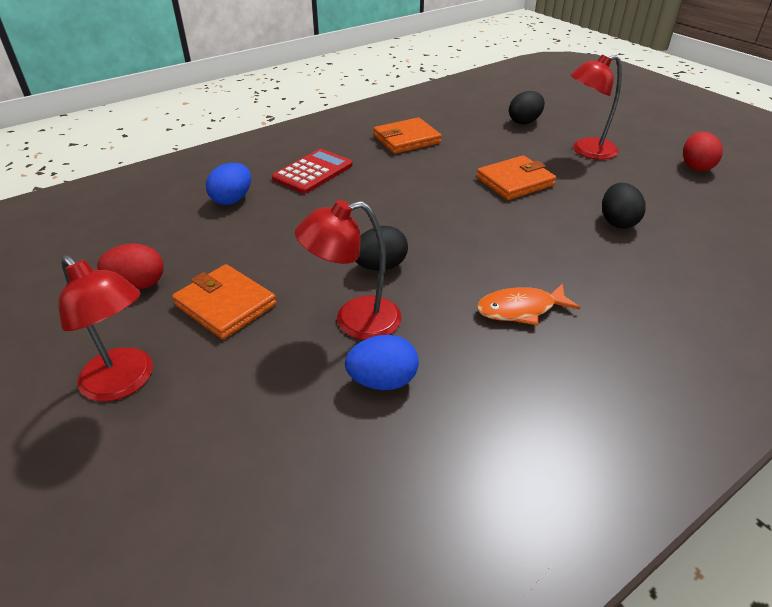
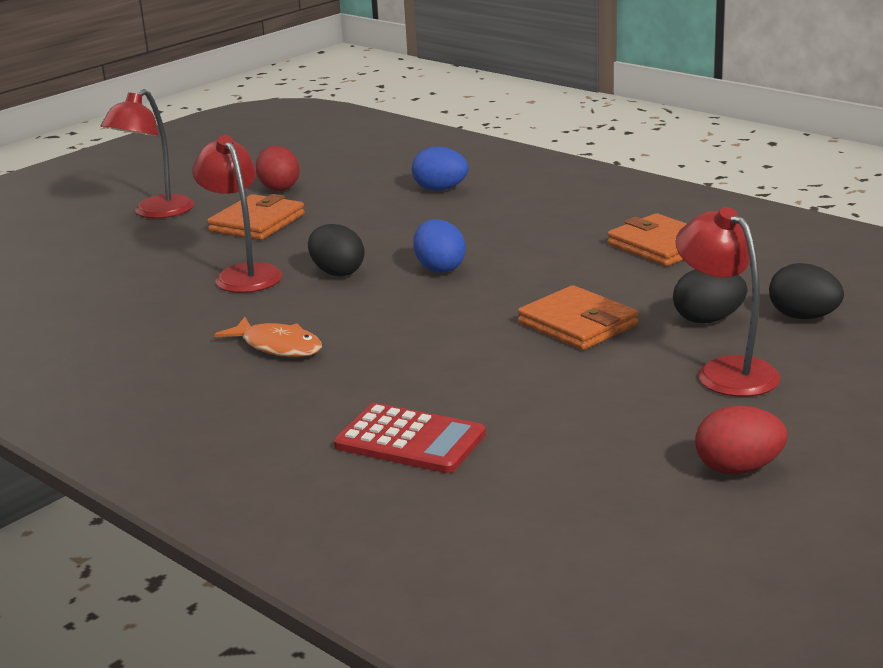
camera: 80 degrees right, 15 degrees down
red calculator [272,149,353,194] -> red calculator moved to [334,403,486,473]
blue egg [345,335,419,390] -> blue egg moved to [413,219,466,273]
orange fish [477,283,580,325] -> orange fish turned 150 degrees clockwise [214,317,322,357]
black egg [602,183,646,229] -> black egg moved to [673,269,747,323]

